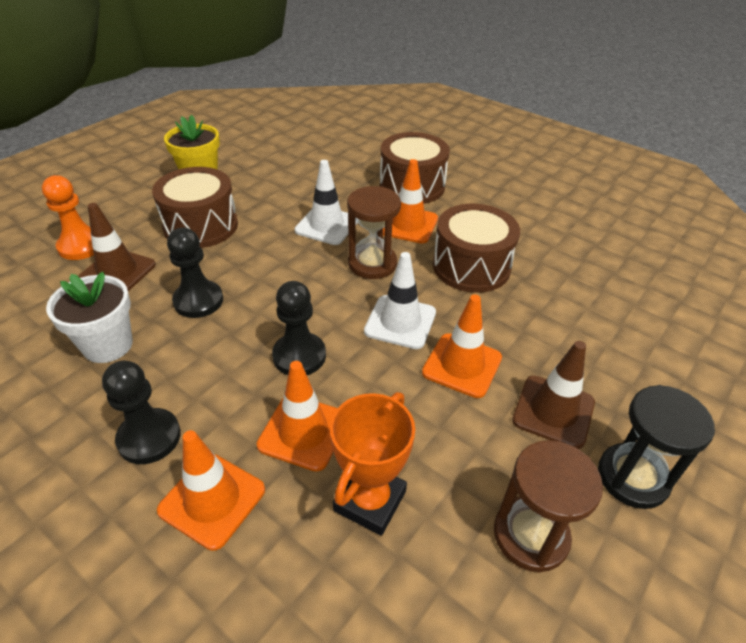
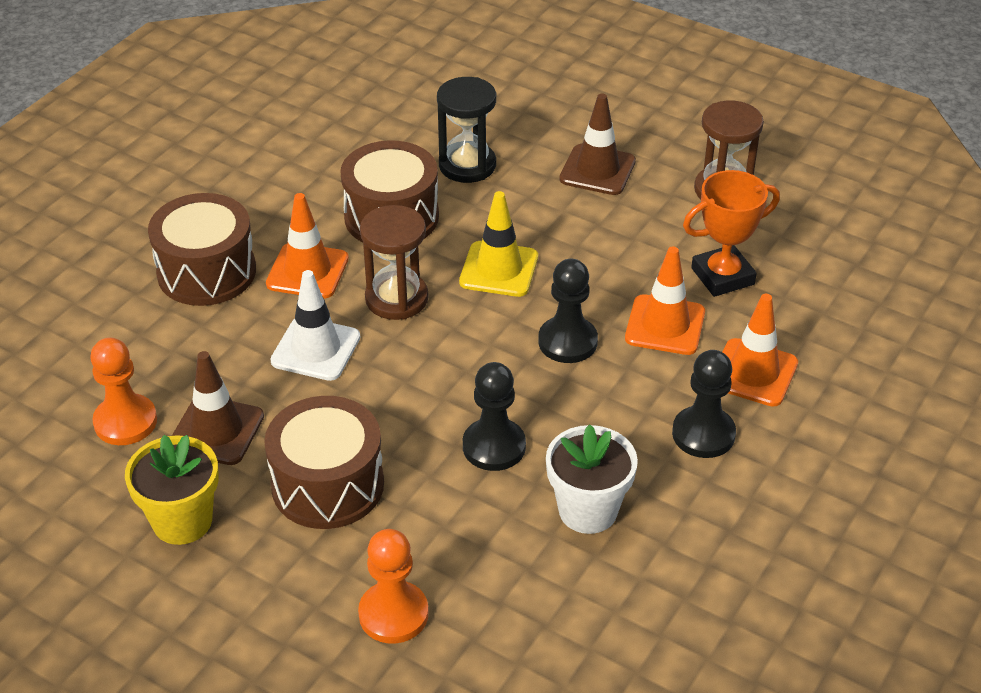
camera: 95 degrees left, 0 degrees up
brown traffic cone [78,203,156,291] -> brown traffic cone moved to [172,351,264,465]
orange trophy [330,392,415,536] -> orange trophy turned 45 degrees counterclockwise [683,170,780,297]
white traffic cone [364,252,436,349] -> yellow traffic cone [459,191,538,297]
orange traffic cone [422,294,502,398] -> none
black hourglass [598,385,715,509] -> black hourglass moved to [437,77,496,183]
none -> orange pawn [90,338,157,445]

